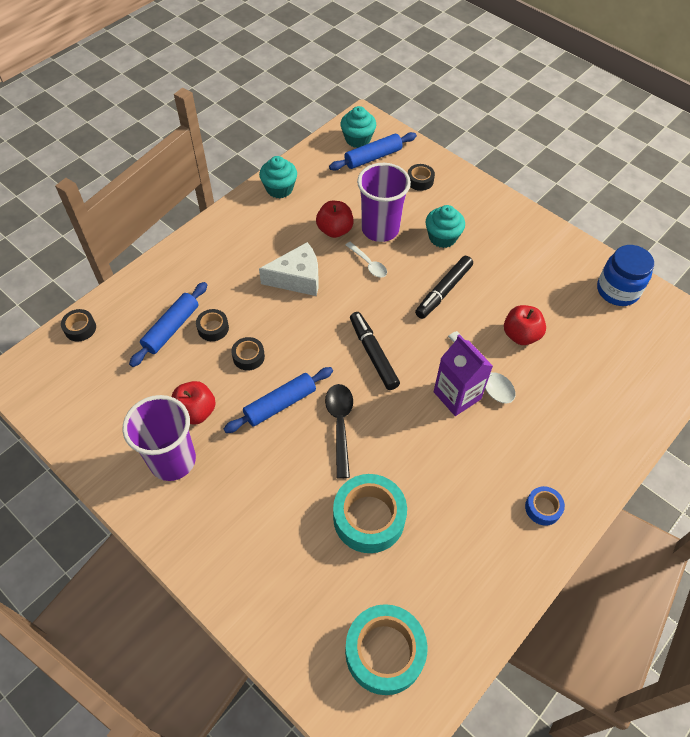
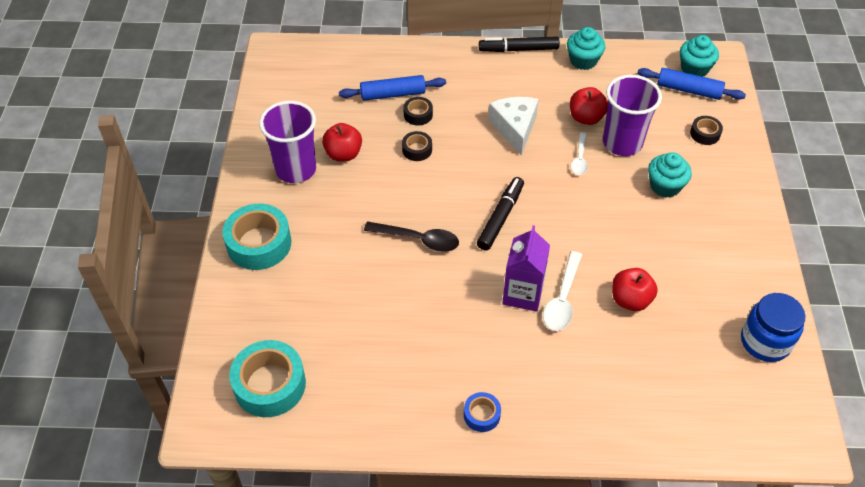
camera: 50 degrees right, 5 degrees down
black tape [61,309,96,342] -> none
blue rolling pin [224,367,333,433] -> none
white cheese [259,242,319,296] -> white cheese turned 135 degrees counterclockwise [488,97,539,156]
black spoon [325,384,353,478] -> black spoon turned 60 degrees clockwise [364,222,459,252]
turquoise tape [333,474,407,553] -> turquoise tape moved to [222,204,291,270]
black marker [415,256,473,319] -> black marker moved to [479,37,560,52]

